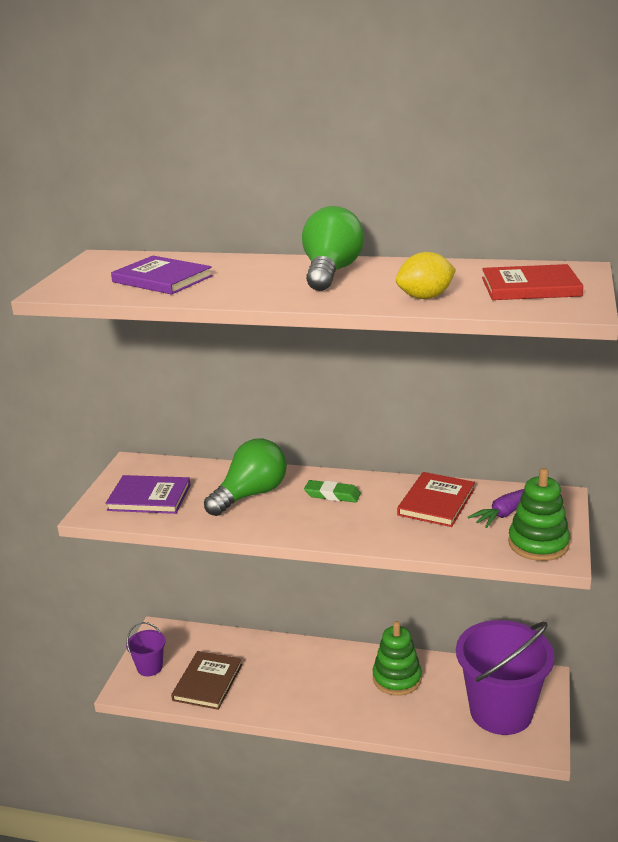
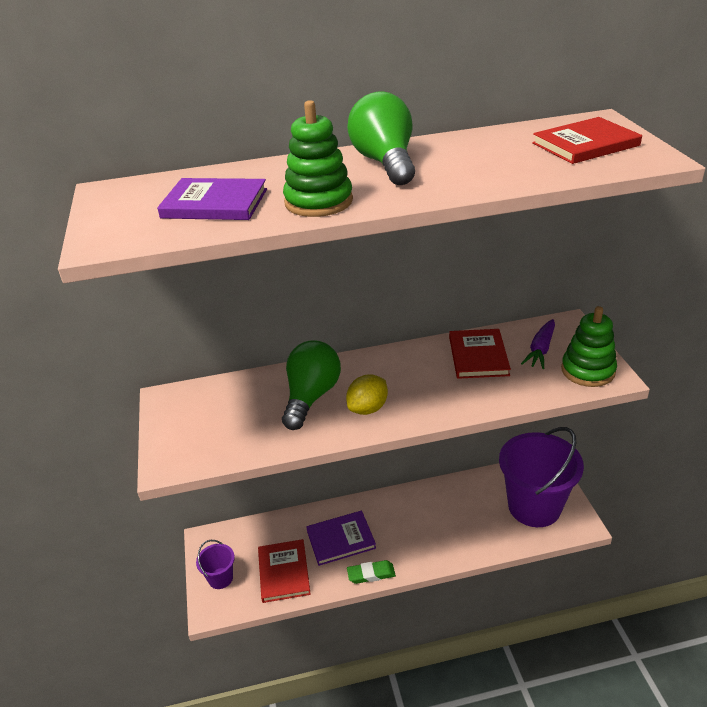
camera: 25 degrees left, 10 degrees up
purple book [105,475,191,514] -> purple book moved to [306,511,376,566]
brown book [171,651,242,710] -> red book [258,539,311,603]
green eraser [304,480,361,503] -> green eraser moved to [347,560,396,584]
green stacking toy [372,621,422,696] -> green stacking toy moved to [283,100,353,217]
yellow lemon [396,252,456,299] -> yellow lemon moved to [346,374,388,415]

